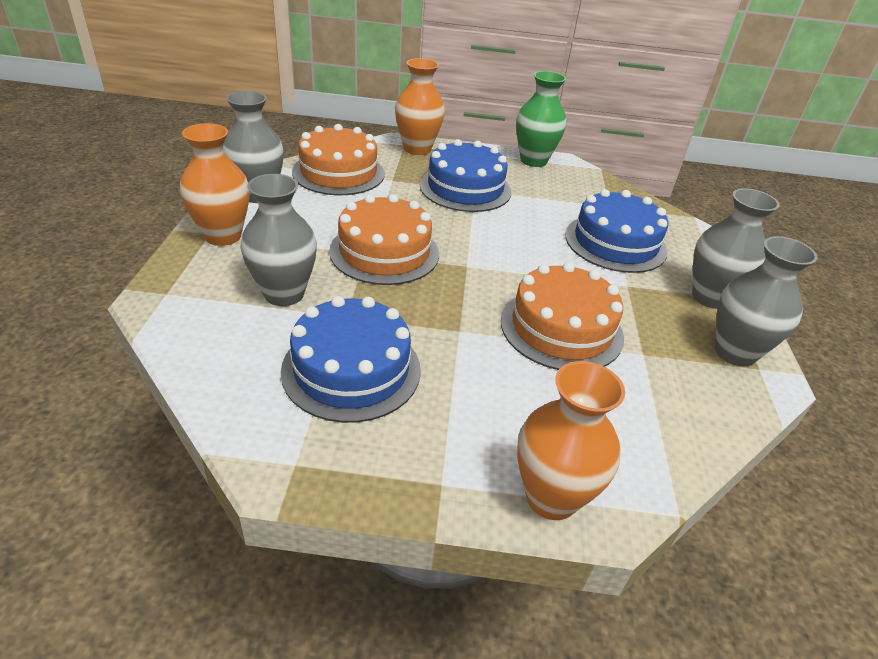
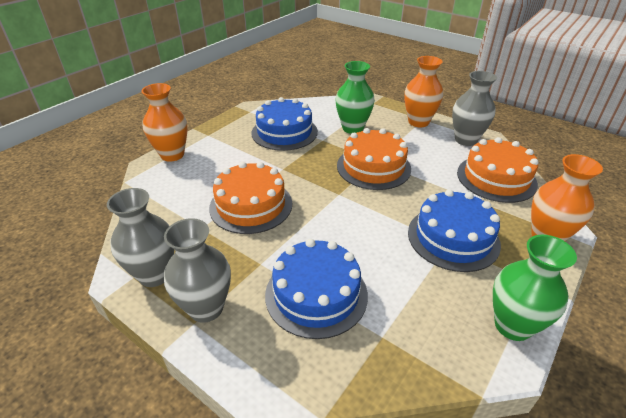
camera: 125 degrees right, 0 degrees up
grey vase [241,174,317,306] -> green vase [335,61,375,134]

